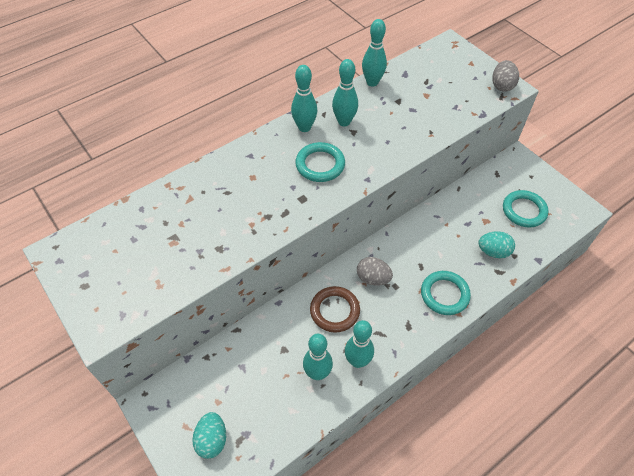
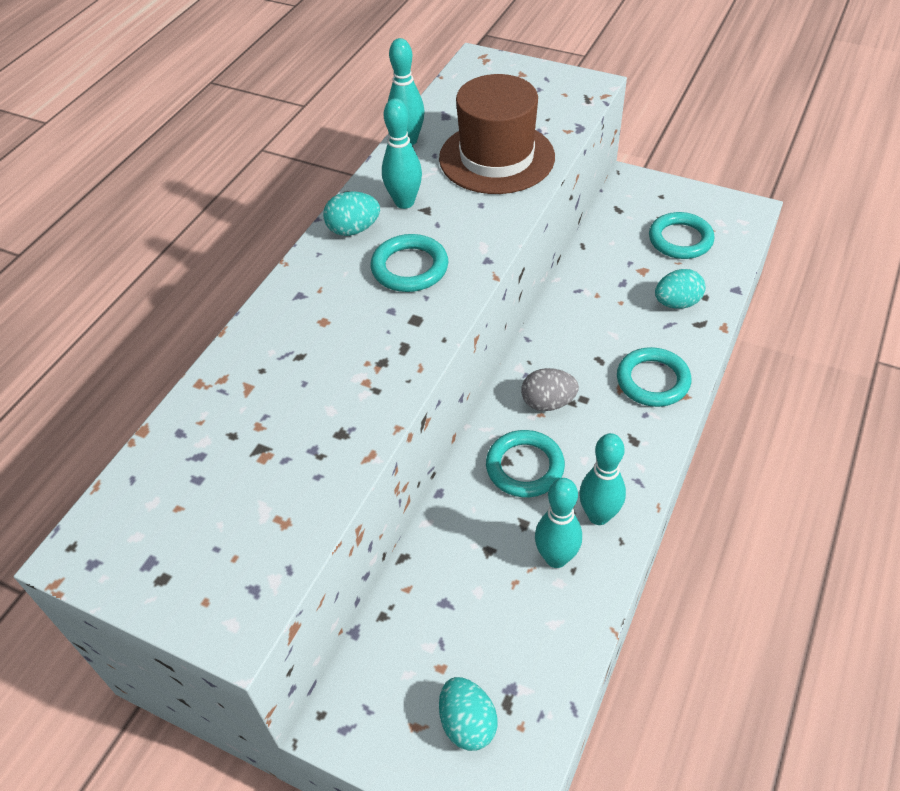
camera: 25 degrees left, 5 degrees down
turquoise bowling pin [291,65,317,132] -> turquoise egg [323,191,380,236]
brown ring [310,286,360,333] -> turquoise ring [486,430,565,497]
grey egg [492,60,519,92] -> none
none -> brown hat [439,74,555,194]

